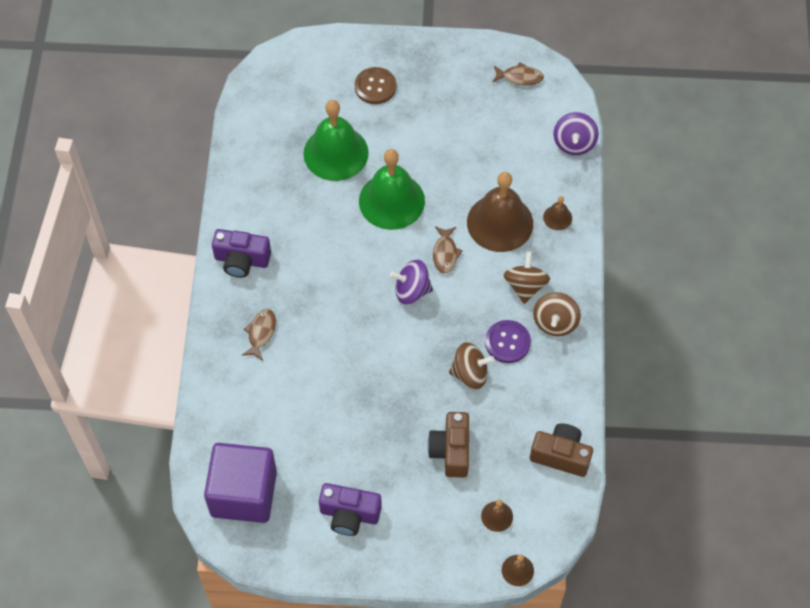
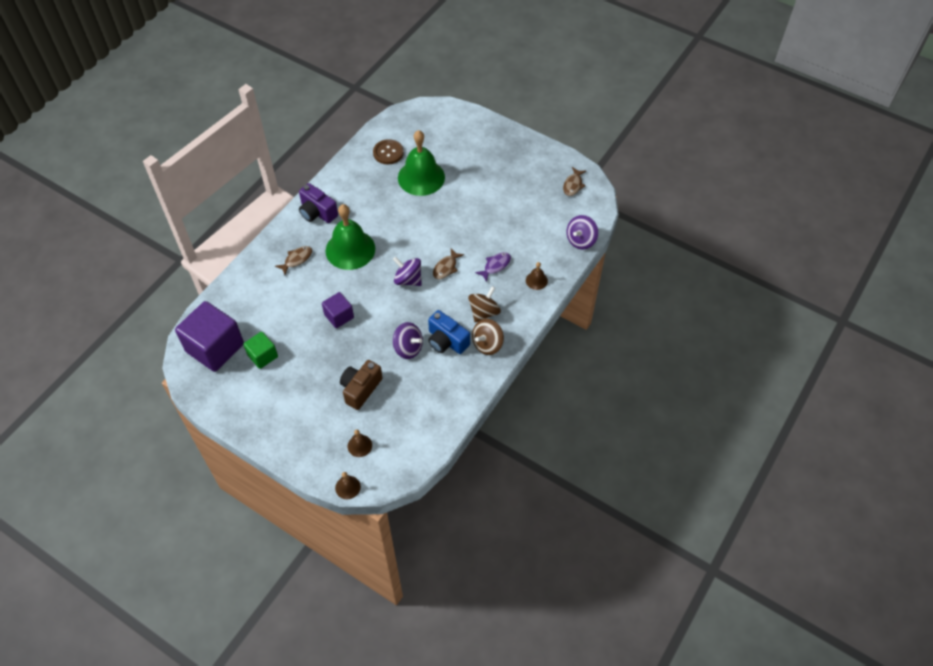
camera: 30 degrees right, 5 degrees down
purple camera [319,483,382,536] -> none
brown button [355,67,396,104] -> brown button moved to [373,139,404,165]
green bell [359,149,425,230] -> green bell moved to [326,204,375,270]
brown spinning top [449,342,495,389] -> purple spinning top [393,322,423,359]
brown bell [467,172,533,252] -> purple fish [475,252,511,282]
purple button [485,320,531,363] -> blue camera [428,310,470,354]
brown fish [492,62,544,85] -> brown fish turned 75 degrees clockwise [563,167,586,196]
brown camera [530,423,593,477] -> none
none -> green cube [243,332,278,369]
none -> purple cube [322,292,354,328]

